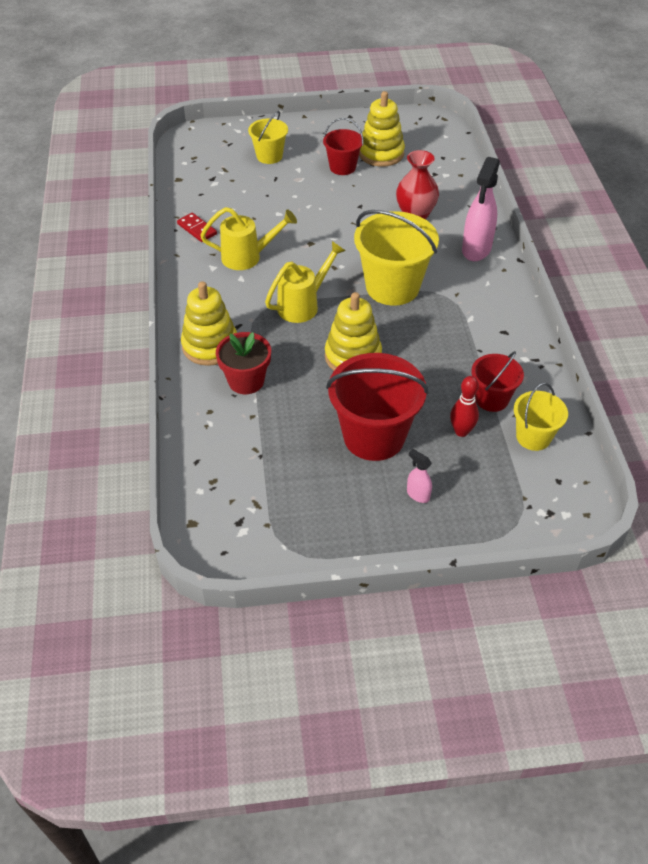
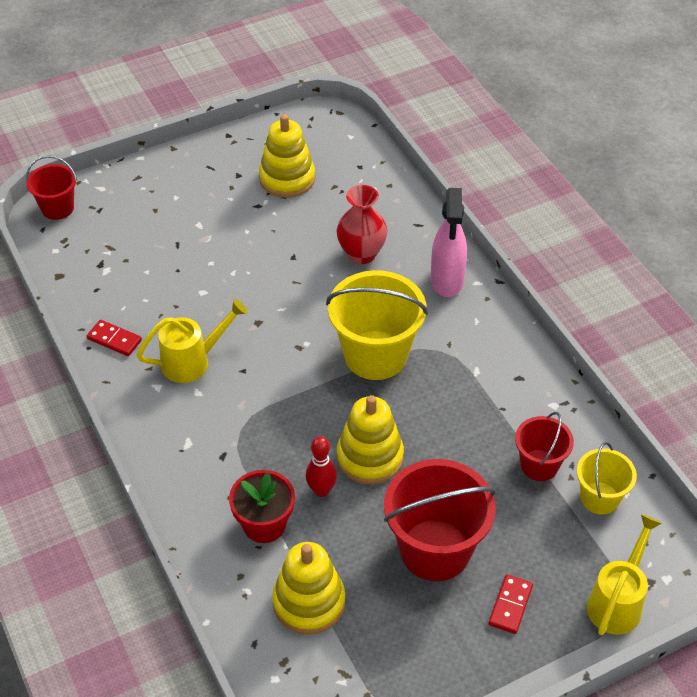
camera: 20 degrees left, 0 degrees up
yellow stacking toy [181,281,237,366] -> yellow stacking toy moved to [272,542,345,635]
yellow bucket [248,111,288,164] -> none
yellow watering can [265,241,346,323] -> yellow watering can moved to [587,514,662,635]
red bucket [323,118,364,175] -> red bucket moved to [26,155,77,220]
pink spray bottle [407,449,432,503] -> red domino [489,574,533,634]
red bowling pin [450,376,479,437] -> red bowling pin moved to [306,436,337,497]

